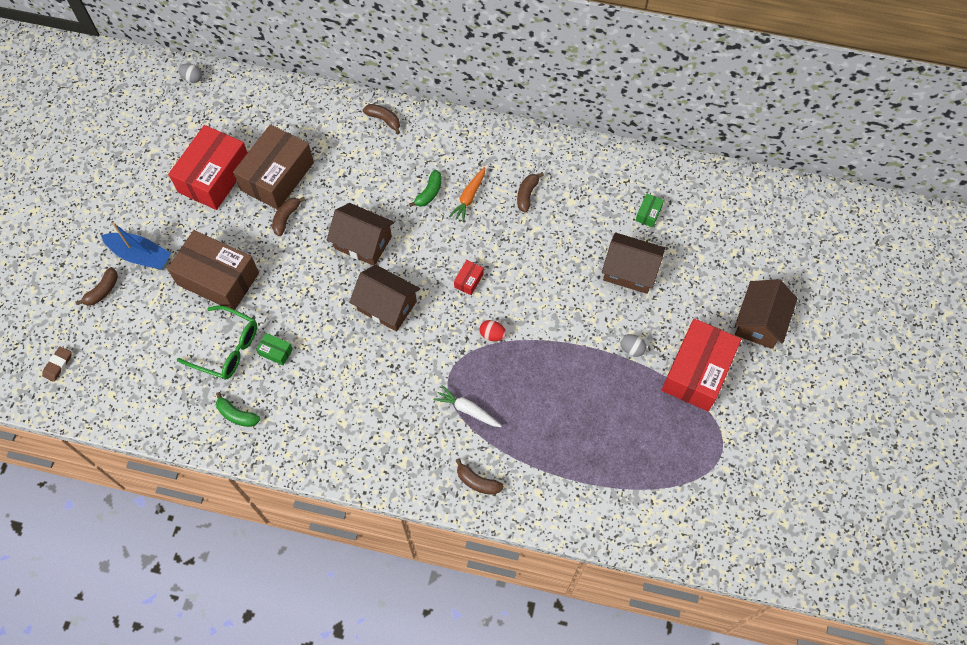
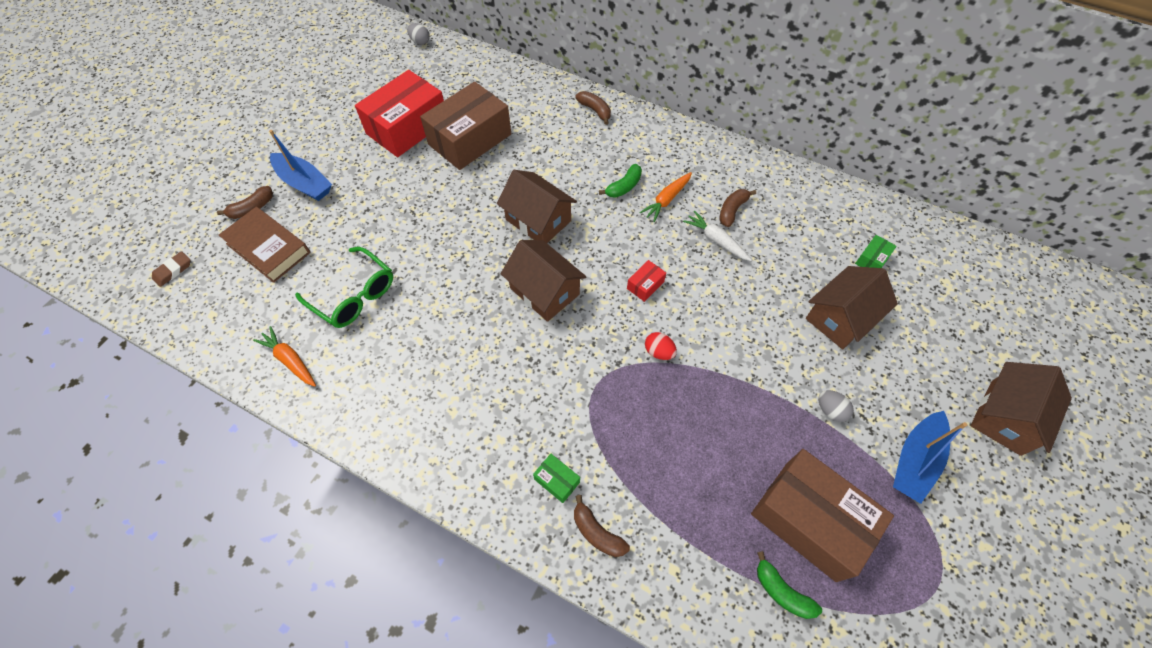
camera: 15 degrees right, 5 degrees down
brown box [167,230,259,310] -> brown box moved to [751,449,894,582]
green banana [216,392,260,427] -> green banana moved to [757,551,822,619]
green box [256,333,293,366] -> green box moved to [533,454,580,503]
brown banana [272,197,305,236] -> none
white carrot [433,385,502,427] -> white carrot moved to [683,210,752,261]
brown house [602,233,665,294] -> brown house turned 75 degrees counterclockwise [806,266,898,349]
red box [661,318,741,411] -> blue boat [893,411,967,504]
none -> brown book [219,207,311,283]
none -> orange carrot [253,326,316,387]

